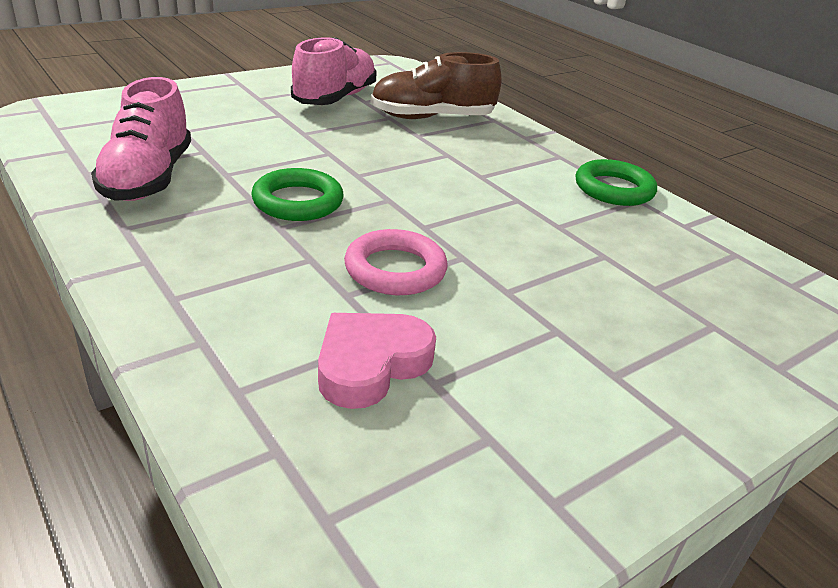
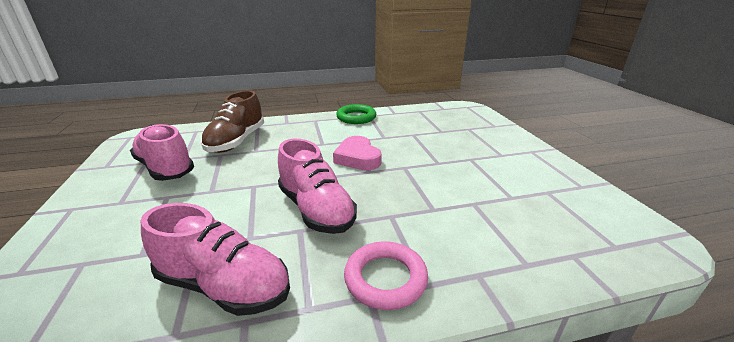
camera: 65 degrees left, 5 degrees down
green ring [251,168,344,221] -> pink shoe [278,139,357,234]
pink heart [318,313,436,409] -> pink heart moved to [333,136,382,170]
pink ring [344,229,448,295] -> pink ring moved to [344,241,428,310]

